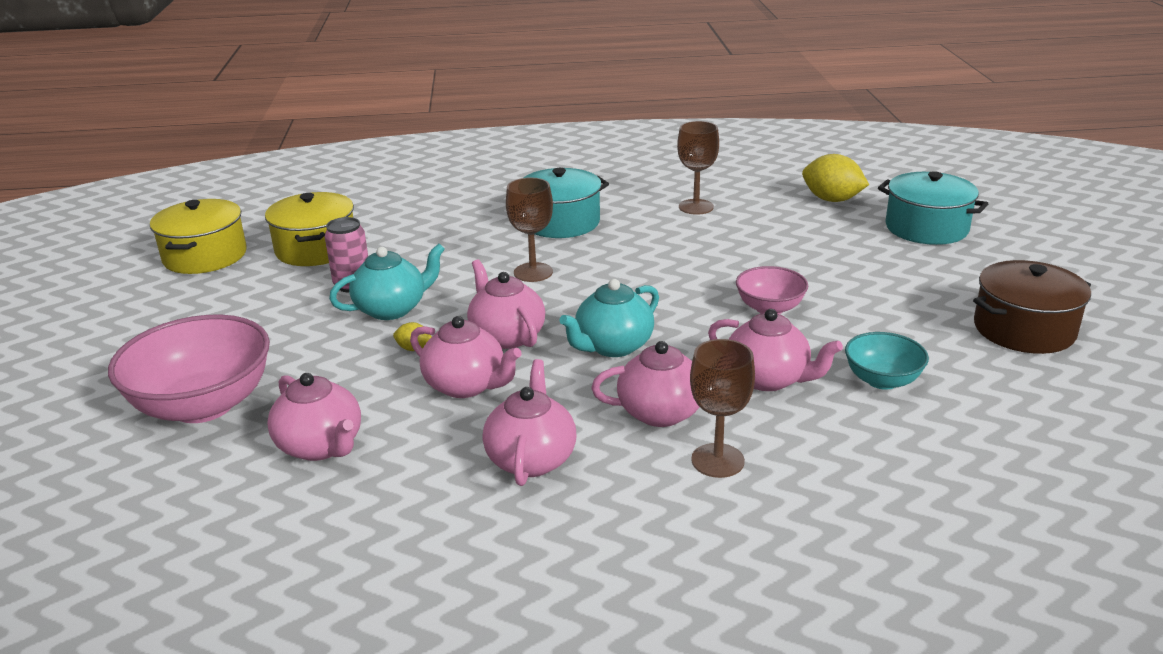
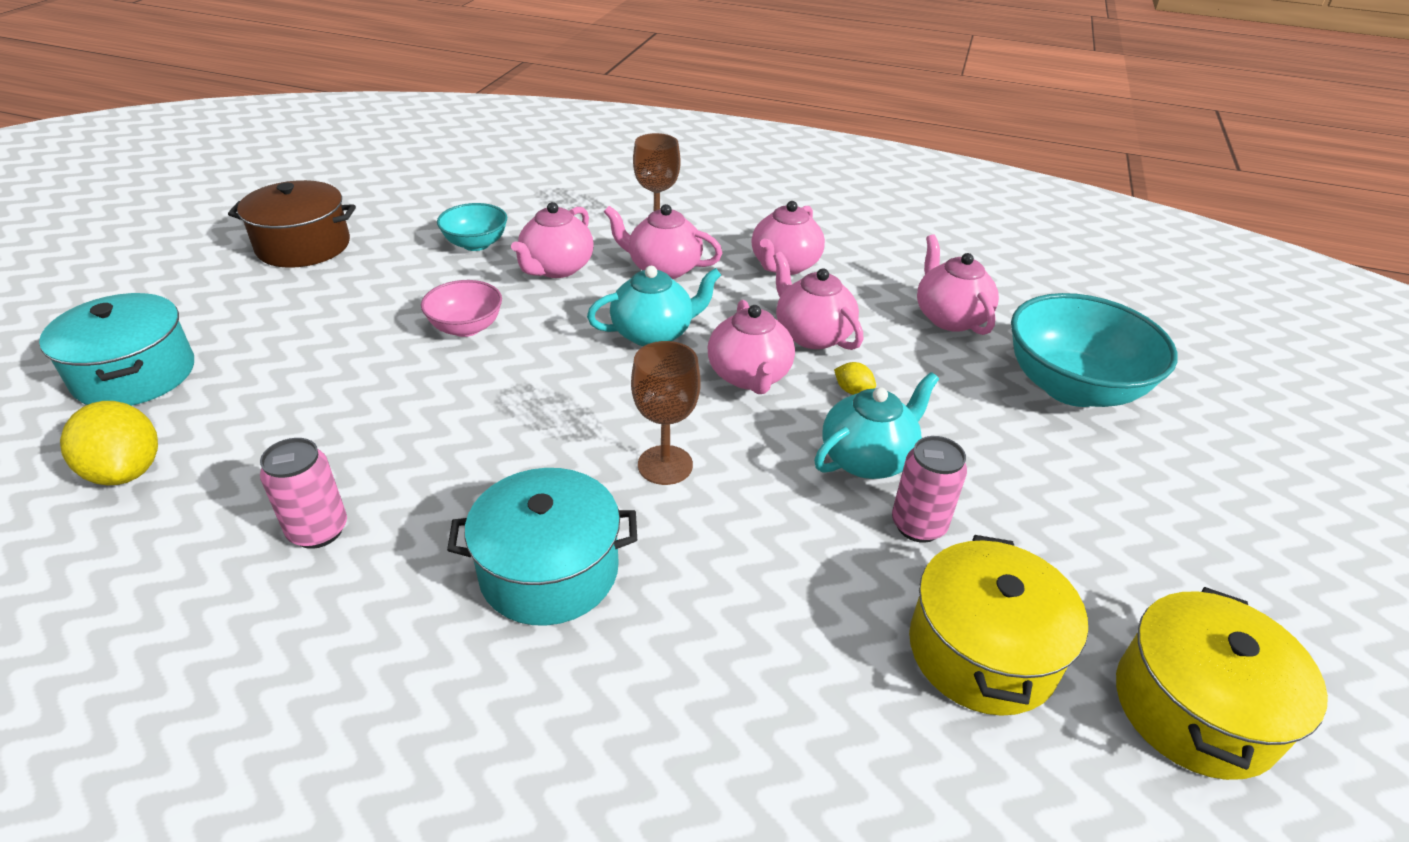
camera: 160 degrees left, 10 degrees up
pink bowl [108,314,270,423] -> turquoise bowl [1011,293,1178,407]
turquoise teapot [329,244,445,320] -> turquoise teapot turned 150 degrees clockwise [814,372,939,479]
brown goblet [677,121,719,215] -> pink can [260,438,347,549]
pink teapot [708,309,843,391] -> pink teapot turned 120 degrees counterclockwise [511,202,593,278]

